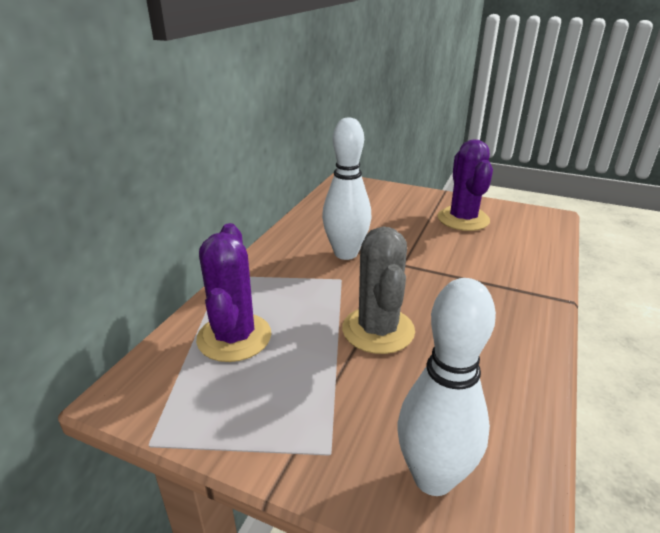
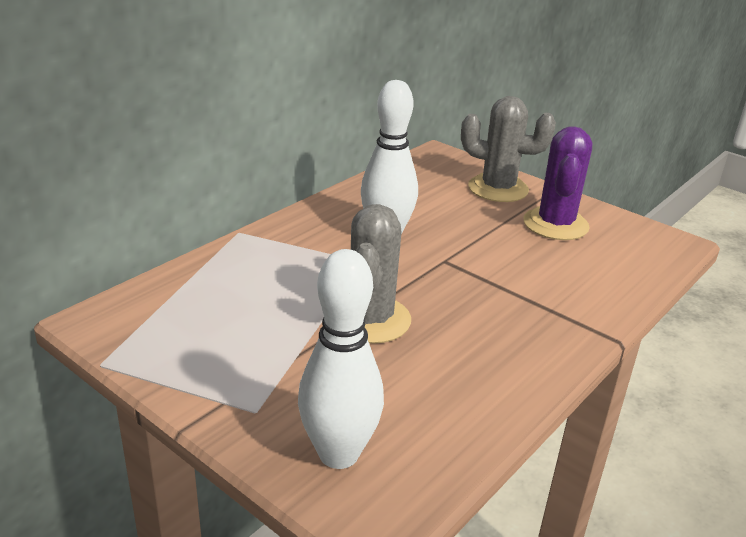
camera: 15 degrees right, 0 degrees up
purple cactus [196,223,271,362] -> none
none -> grey cactus [461,96,556,202]

